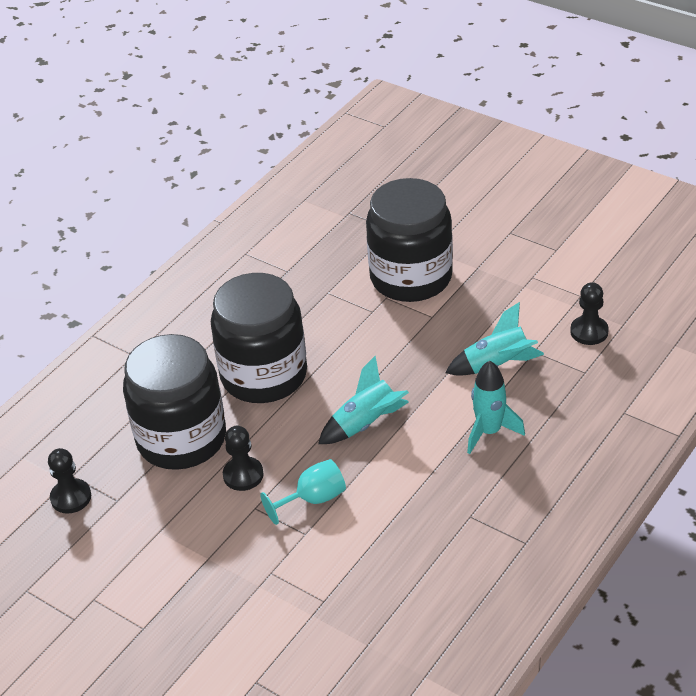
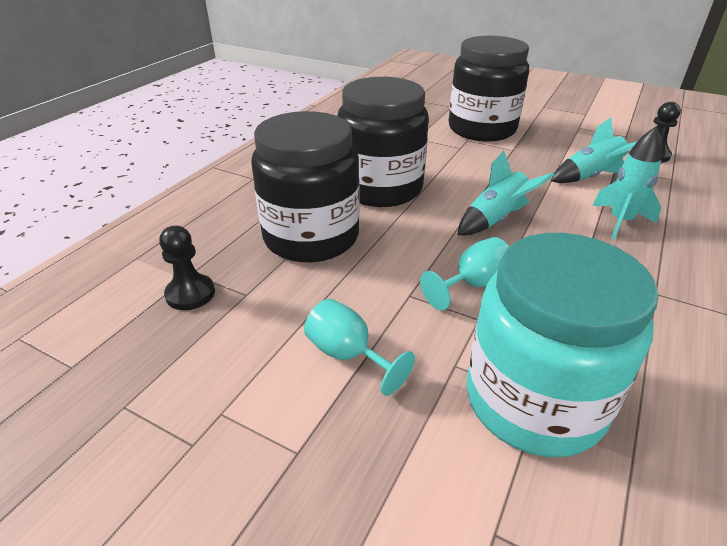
camera: 10 degrees left, 5 degrees down
black pawn [223,426,264,491] -> none
none -> turquoise goblet [304,299,415,396]
none -> turquoise jar [467,233,659,457]

